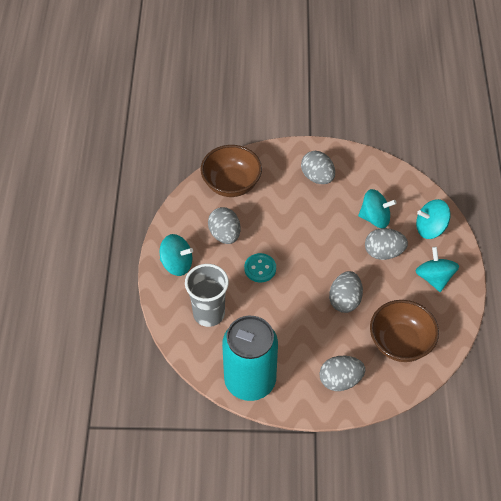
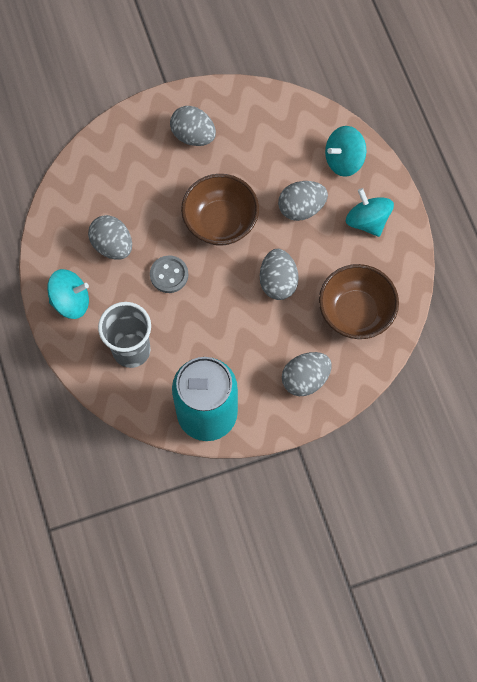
camera: 20 degrees left, 15 degrees up
brown bowl [201,145,262,197] -> brown bowl moved to [181,174,259,246]
turquoise button [244,253,276,282] -> grey button [150,255,188,293]
turquoise spinning top [358,189,397,228] -> none

